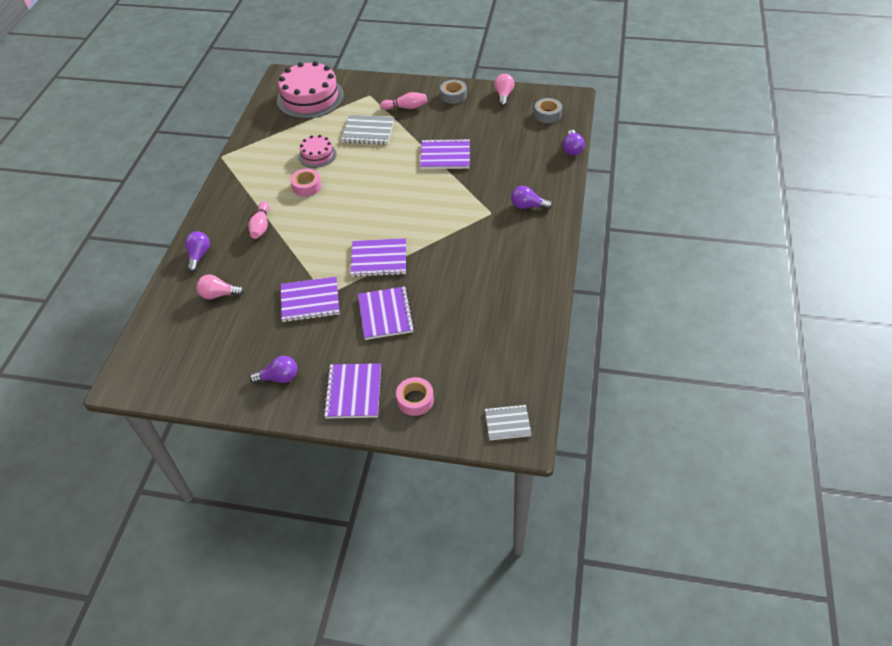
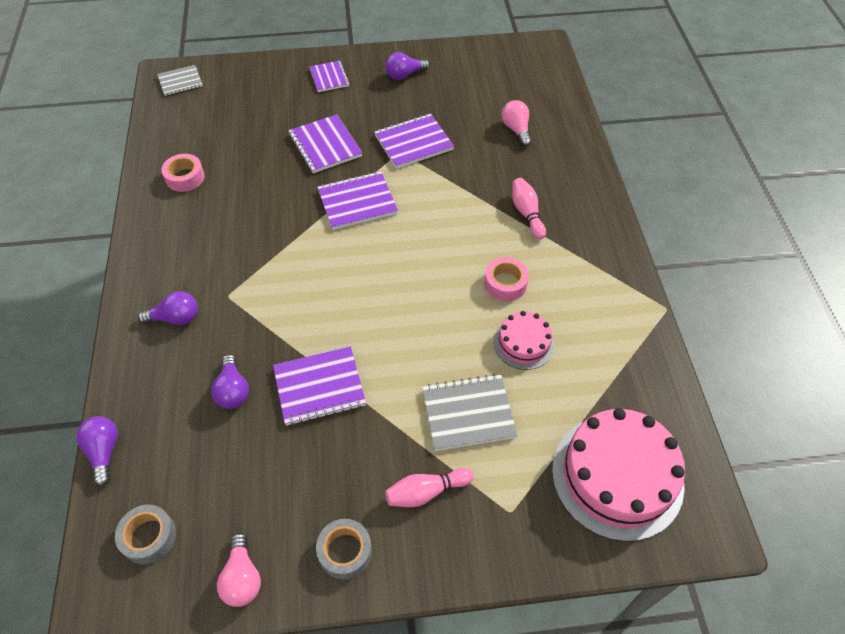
camera: 160 degrees right, 5 degrees up
purple light bulb [185,231,210,272] -> purple light bulb moved to [211,355,249,409]
pink light bulb [196,275,244,299] -> pink light bulb turned 90 degrees counterclockwise [502,100,532,147]
purple notebook [323,363,381,418] -> purple notebook [309,61,350,92], size x0.65
pink tape [396,377,434,416] -> pink tape moved to [161,154,205,192]

